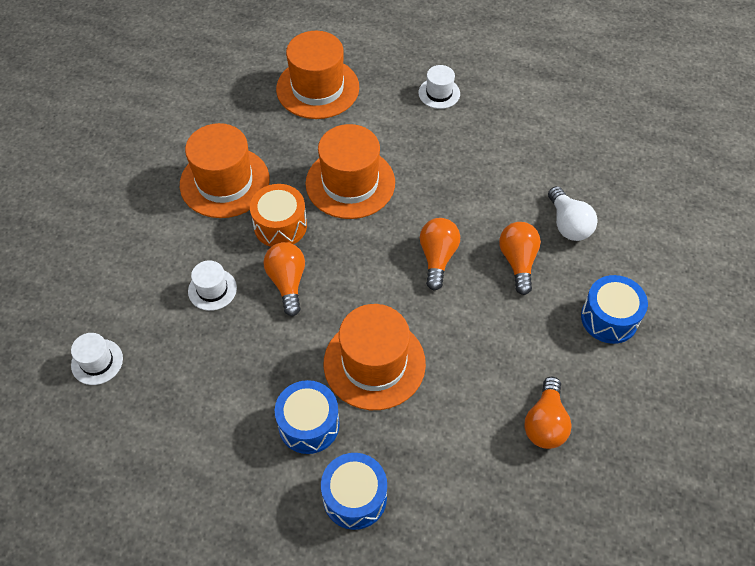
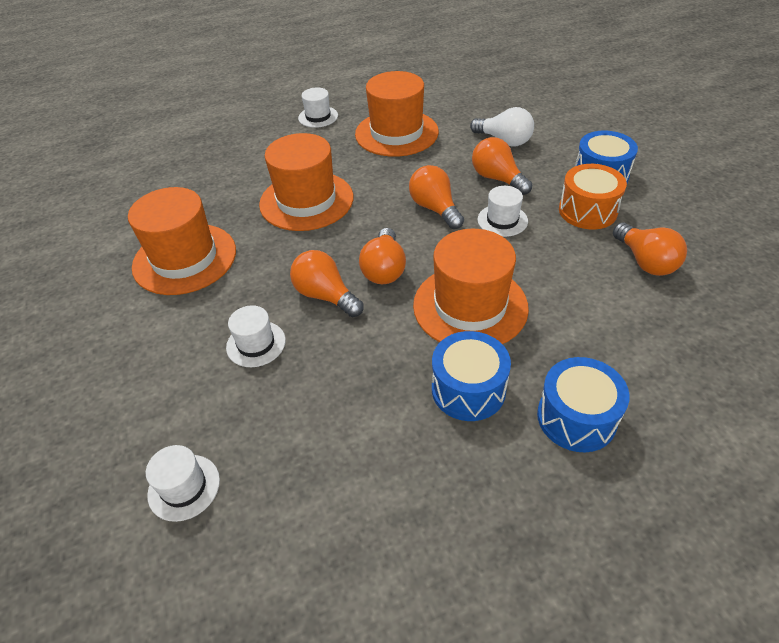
camera: 35 degrees left, 10 degrees down
orange drum [250,184,307,247] -> orange drum moved to [559,164,627,229]
orange hat [276,31,359,119] -> orange hat moved to [355,71,439,157]
none -> orange light bulb [359,228,406,284]
none -> white hat [478,186,528,237]

